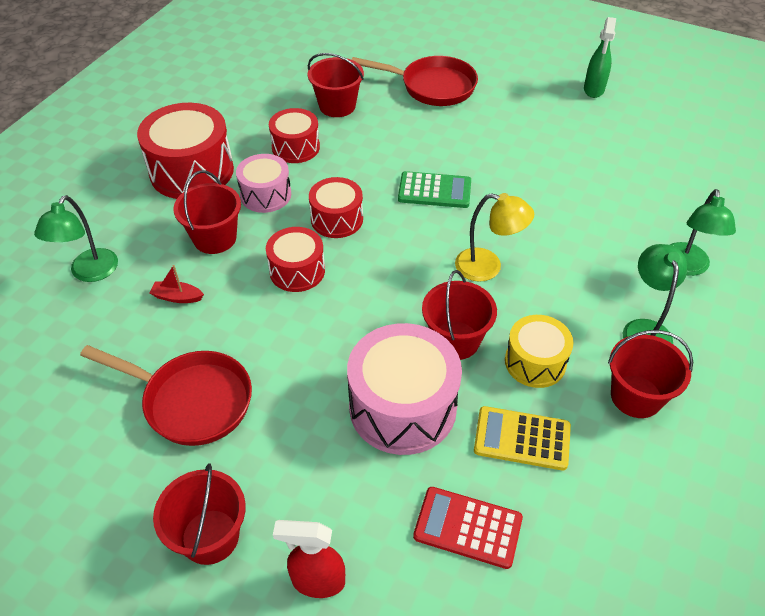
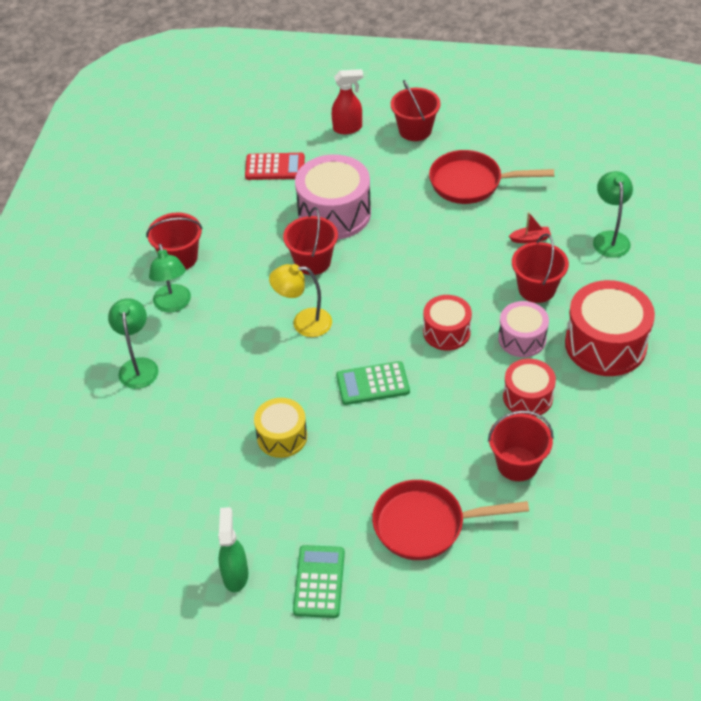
camera: 165 degrees right, 0 degrees up
red drum [266,227,325,292] -> none
yellow calculator [474,406,571,470] -> none
yellow drum [505,315,574,388] -> yellow drum moved to [254,398,307,458]
none -> green calculator [293,545,345,618]

